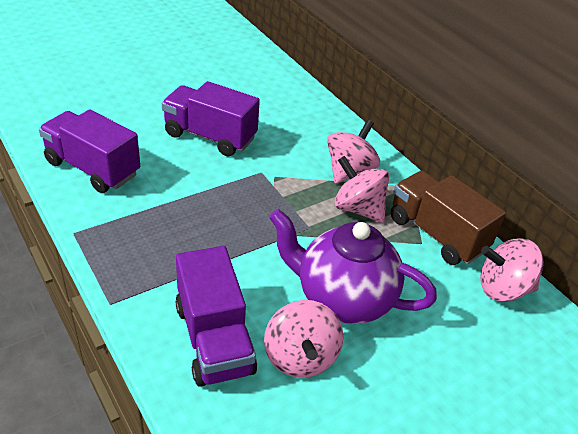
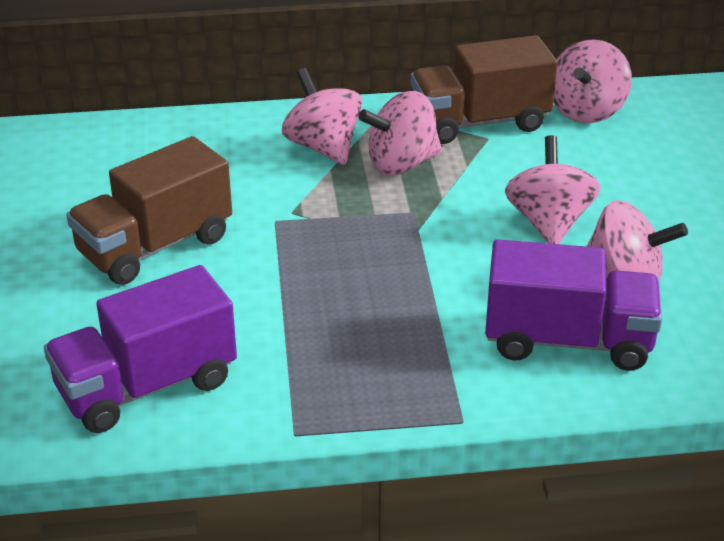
camera: 60 degrees left, 5 degrees down
purple truck [162,81,260,157] -> brown truck [66,136,232,285]
purple teapot [269,209,437,324] -> pink spinning top [505,135,601,244]

